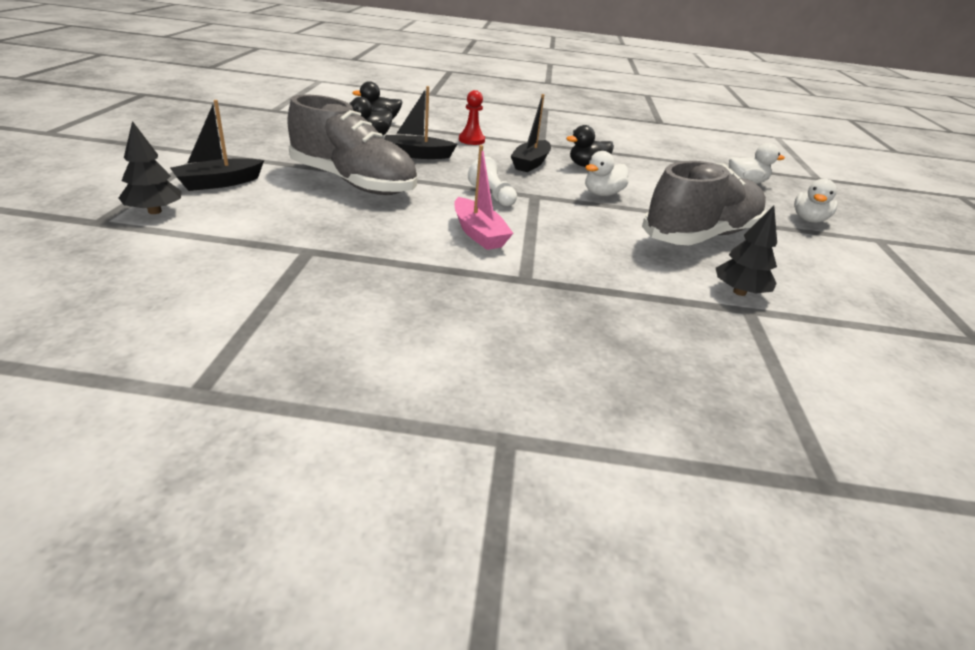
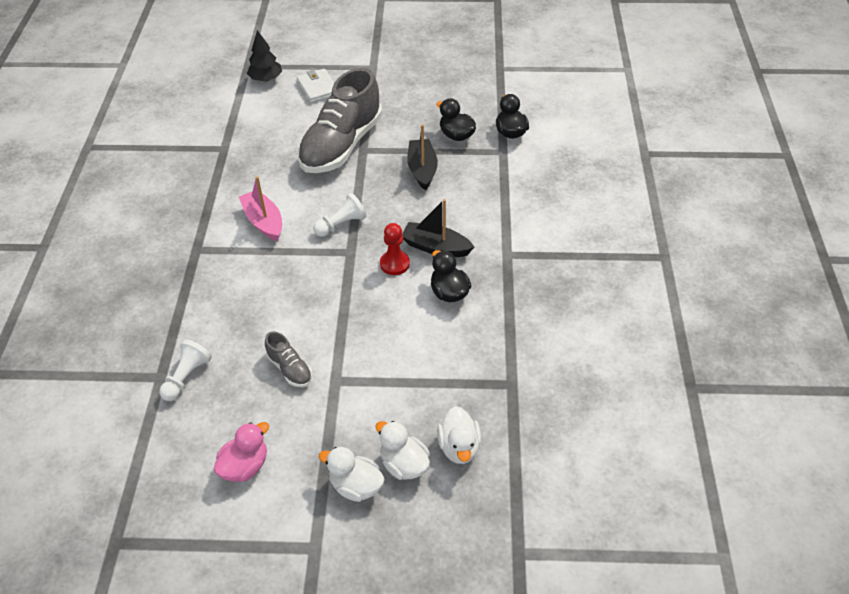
camera: 90 degrees right, 15 degrees up
black boat [170,100,264,191] -> white wallet [297,69,334,103]
pink boat [454,145,514,250] -> pink boat turned 90 degrees clockwise [239,176,282,241]
red pawn [459,90,485,145] -> red pawn moved to [380,223,410,275]
white duck [585,151,628,196] -> white duck moved to [375,421,430,480]
grey shoe [642,161,767,245] -> grey shoe [265,331,312,387], size x0.43
black tree [716,205,777,296] -> white pawn [159,339,212,401]
none -> pink duck [213,422,269,482]

